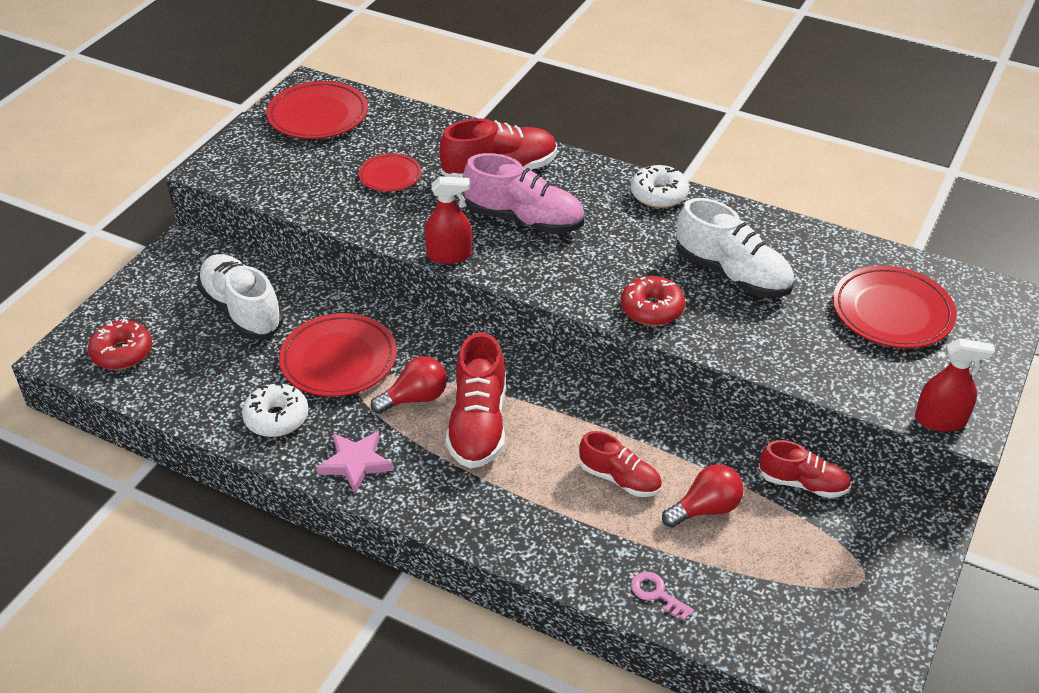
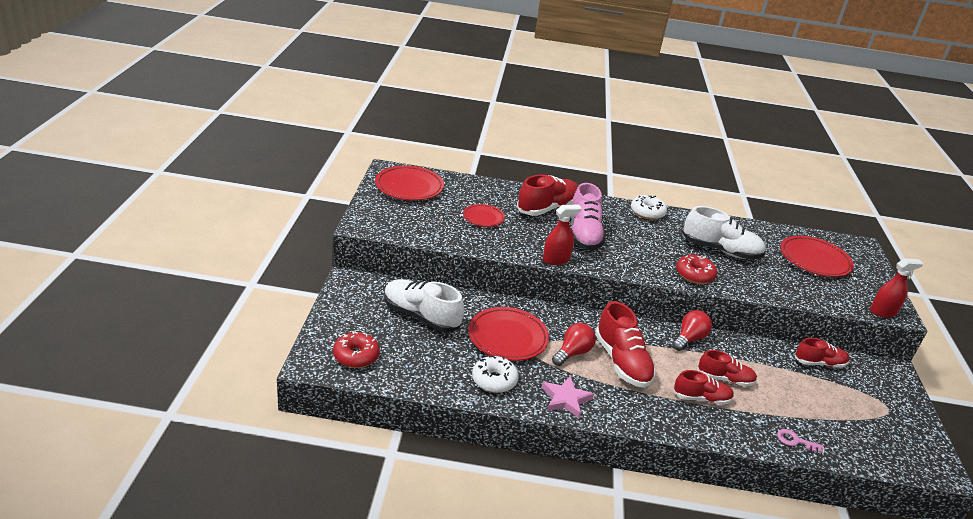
camera: 25 degrees left, 10 degrees down
pink shoe [463,153,584,234] -> pink shoe turned 90 degrees clockwise [572,183,606,250]
red light bulb [662,464,744,528] -> red light bulb moved to [672,310,712,351]
none -> red shoe [673,370,734,405]

